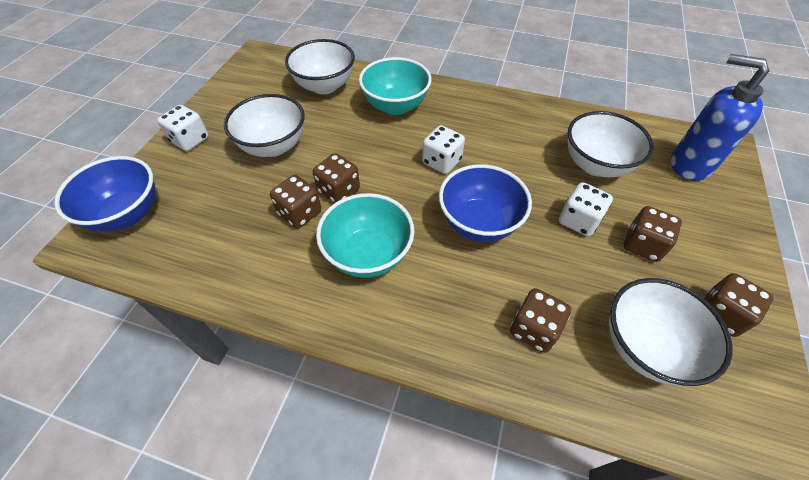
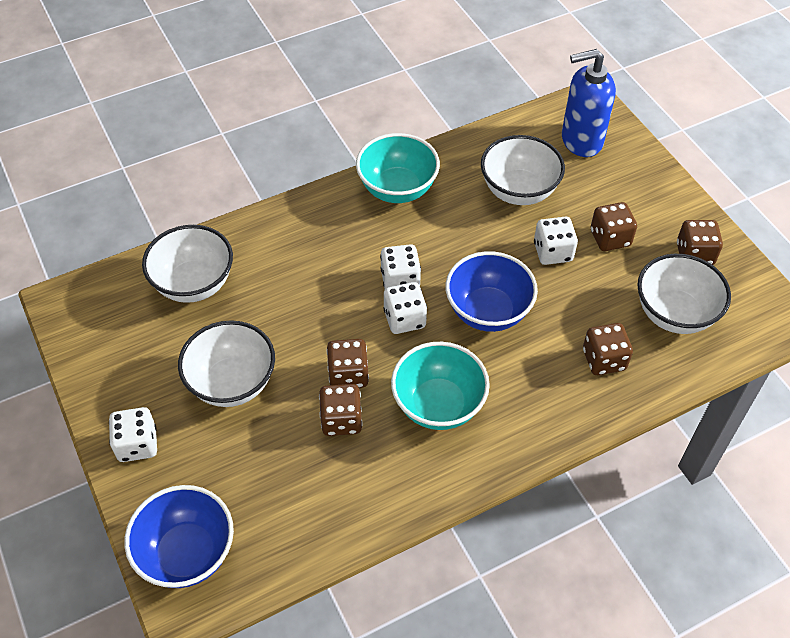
camera: 45 degrees left, 0 degrees up
turquoise bowl [359,57,432,115] -> turquoise bowl moved to [356,133,440,203]
none -> white dice [383,282,427,334]

